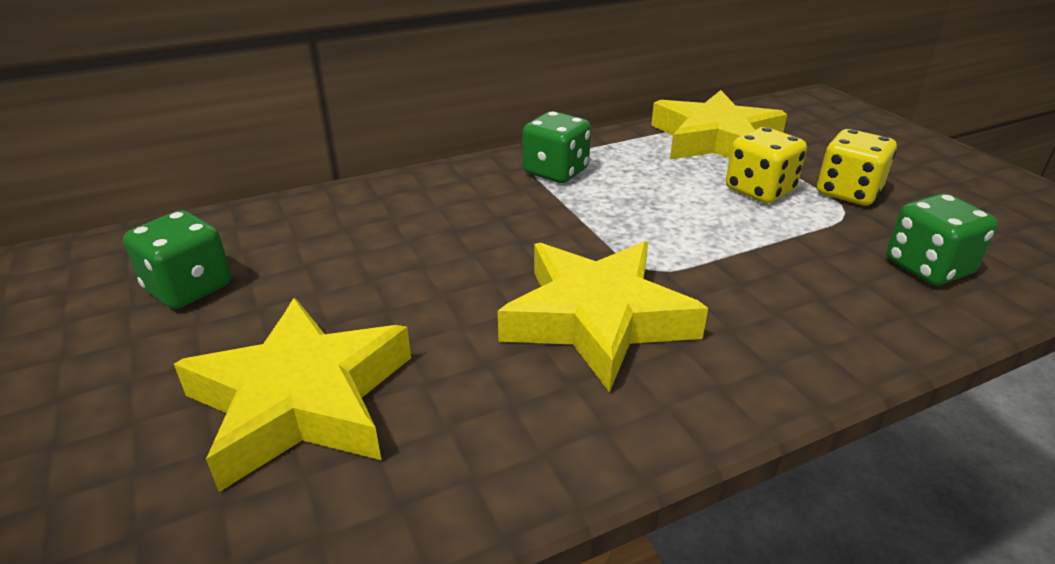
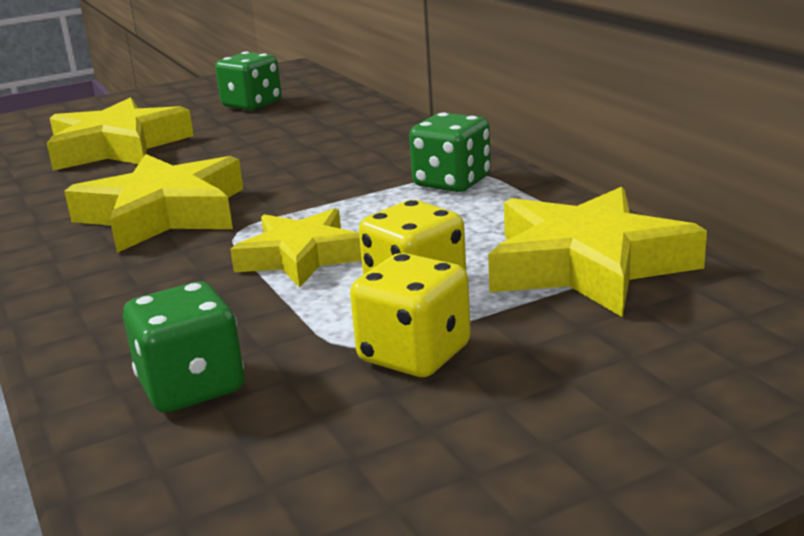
camera: 90 degrees right, 10 degrees down
none -> yellow star [230,208,362,288]

